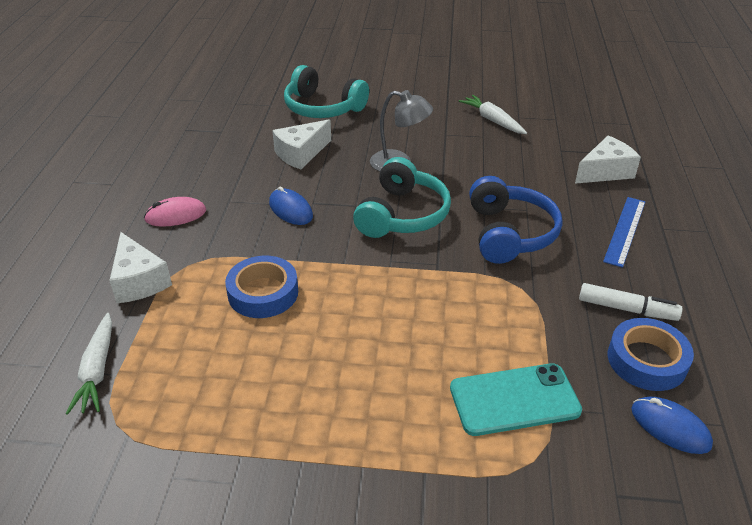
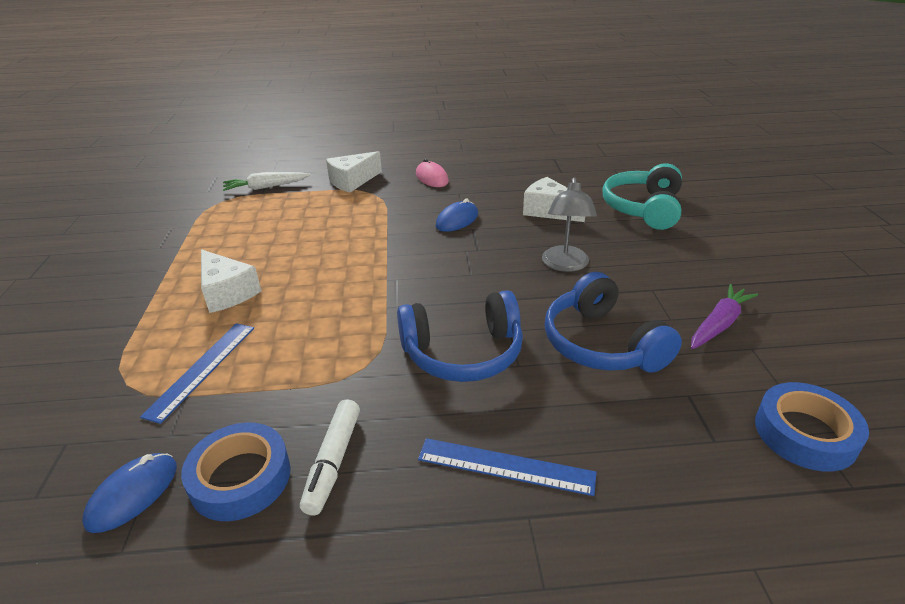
camera: 80 degrees right, 5 degrees down
blue tape [225,256,298,318] -> blue tape moved to [755,382,869,472]
turquoise headphones [353,157,451,238] -> none
turquoise phone [450,363,582,436] -> blue ruler [140,323,254,424]
white carrot [459,95,527,134] -> purple carrot [691,284,758,349]
white cheese [575,136,641,184] -> white cheese moved to [201,249,261,313]
none -> blue headphones [544,272,682,372]

